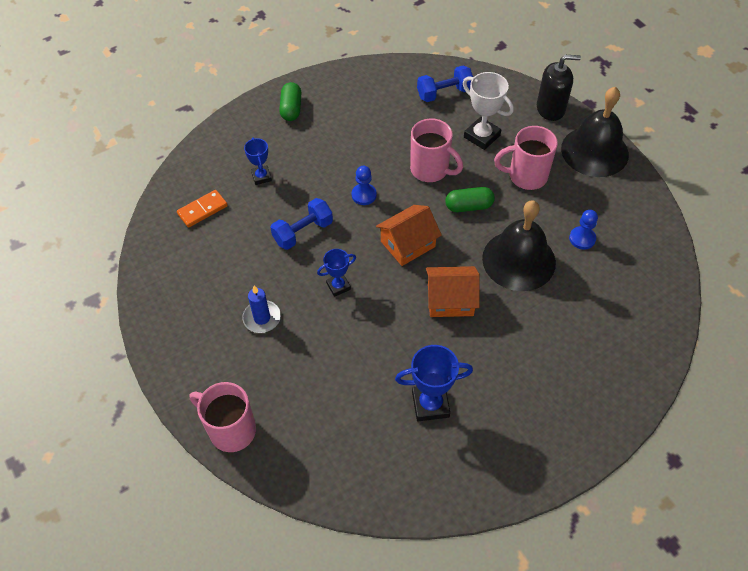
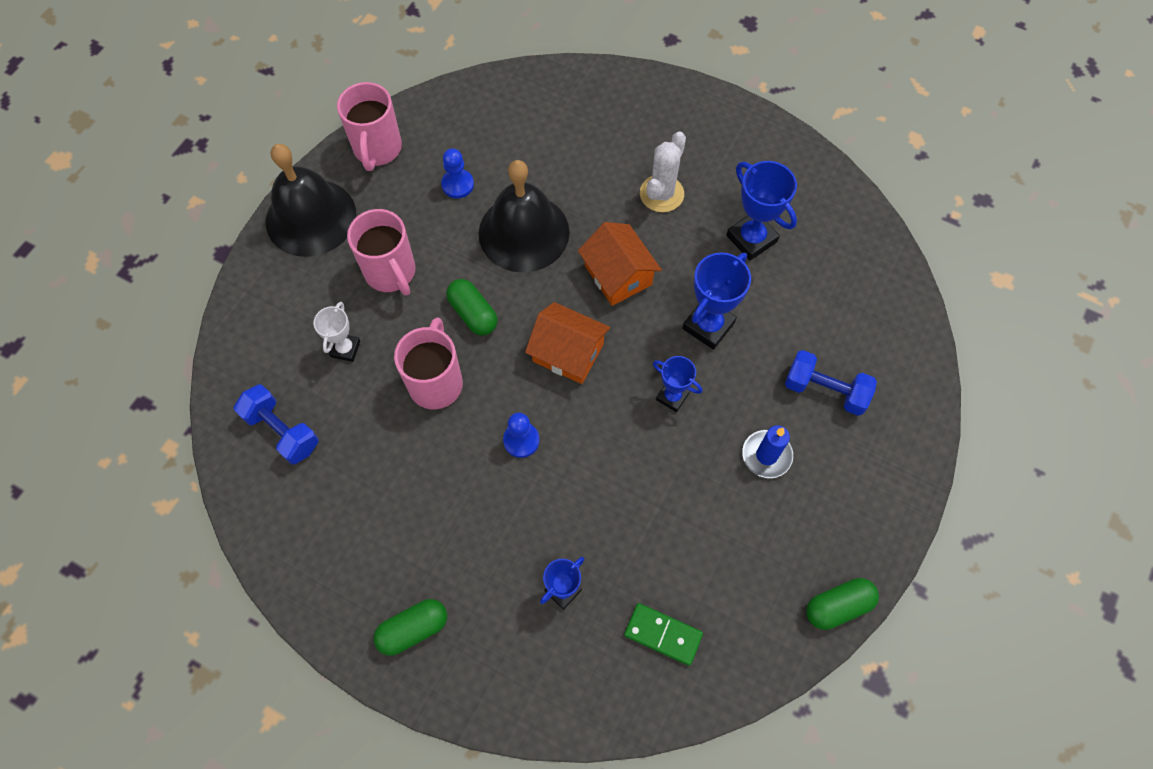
camera: 120 degrees left, 10 degrees up
orange domino [177,190,228,228] -> green domino [624,603,703,666]
pink mug [190,382,256,452] -> pink mug moved to [337,82,402,171]
blue dumbbell [270,198,333,250] -> blue dumbbell moved to [785,350,877,416]
white trophy [463,72,514,150] -> white trophy [314,302,360,362], size x0.62
black soap dispenser [537,55,581,121] -> none
none -> white cactus [640,132,686,212]
none -> blue trophy [682,252,751,350]
none -> green capsule [806,578,879,630]

